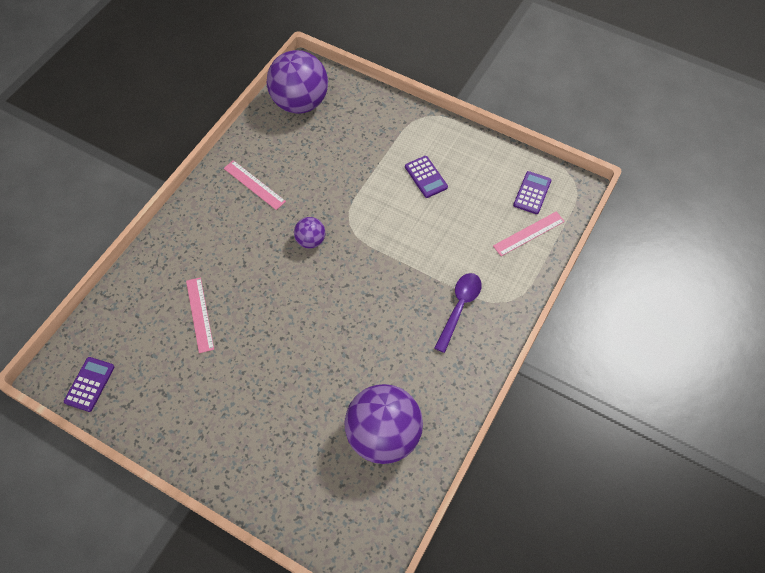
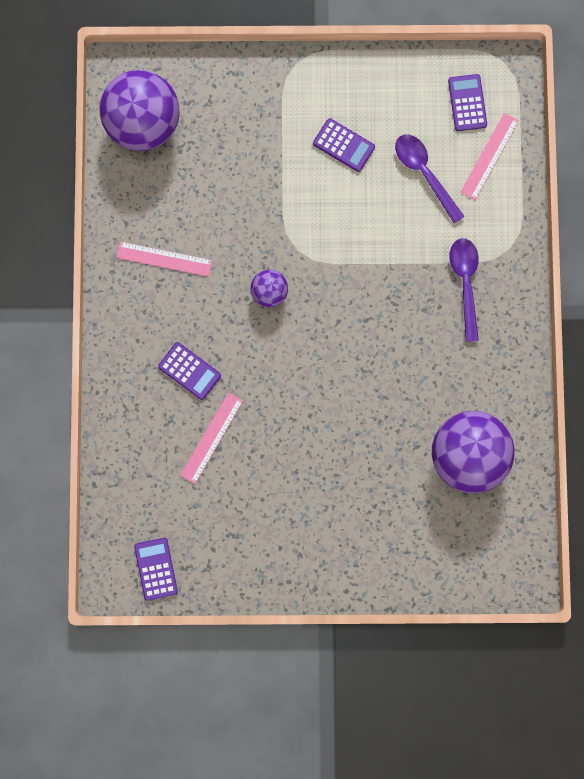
camera: 30 degrees left, 20 degrees up
pink ruler [186,277,214,353] -> pink ruler turned 75 degrees clockwise [180,392,243,484]
none -> purple calculator [158,342,221,400]
none -> purple spoon [395,134,465,224]

